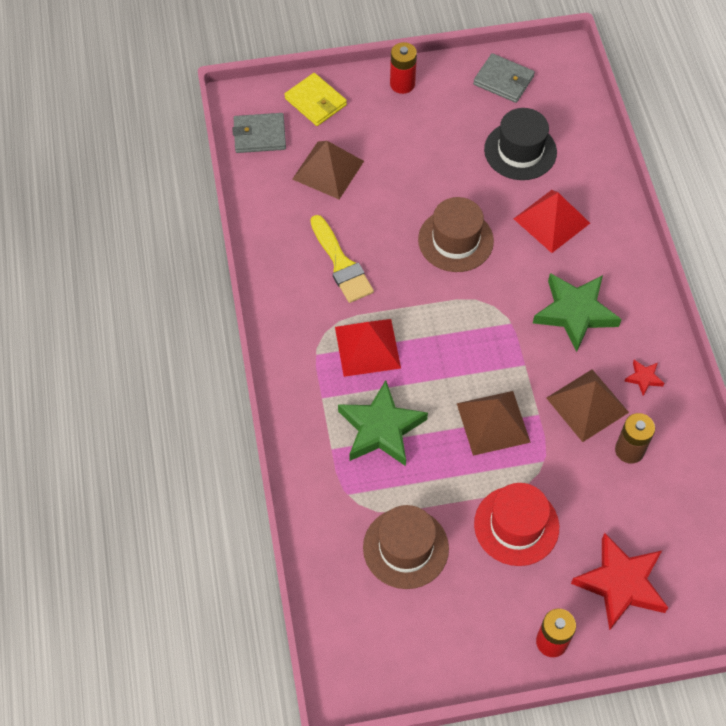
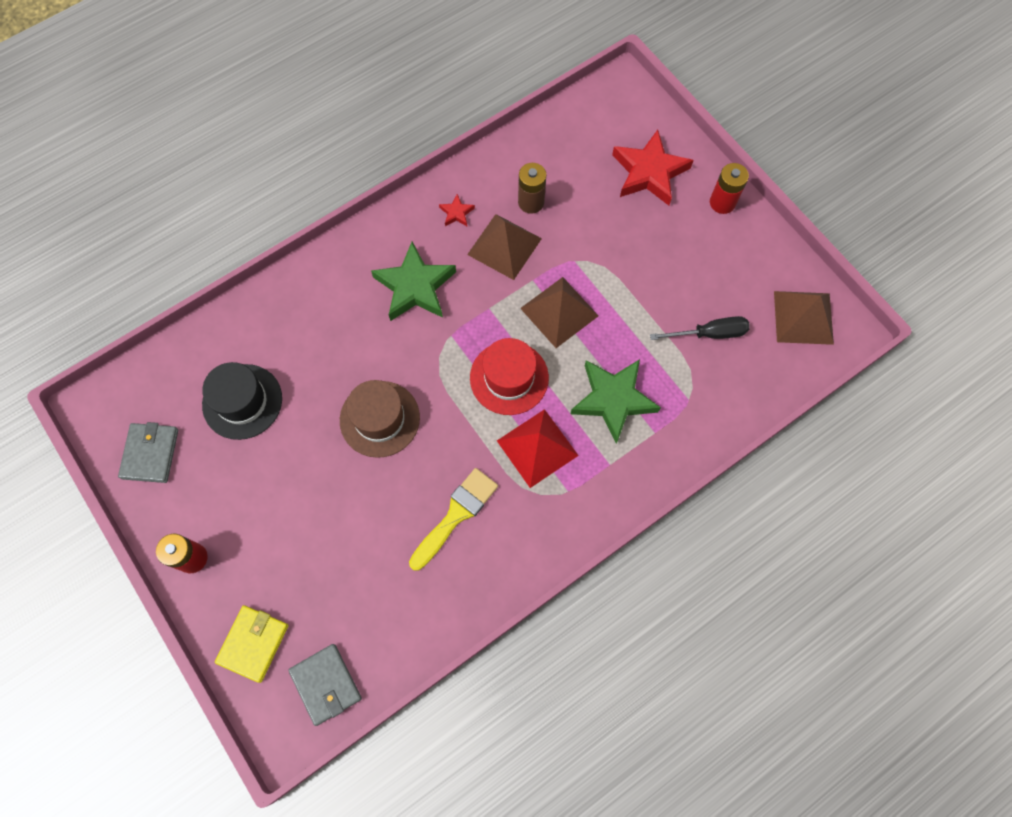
camera: 115 degrees left, 10 degrees up
brown pyramid [292,141,364,199] -> brown pyramid moved to [774,291,834,345]
brown hat [363,505,449,589] -> black screwdriver [650,316,750,340]
red hat [474,483,559,566] -> red hat moved to [470,338,549,415]
red pyramid [514,190,590,253] -> none

